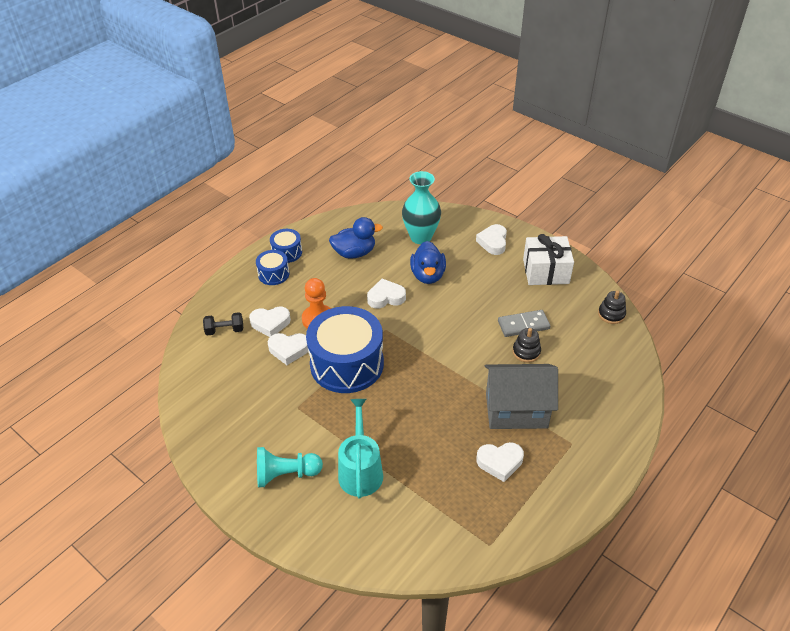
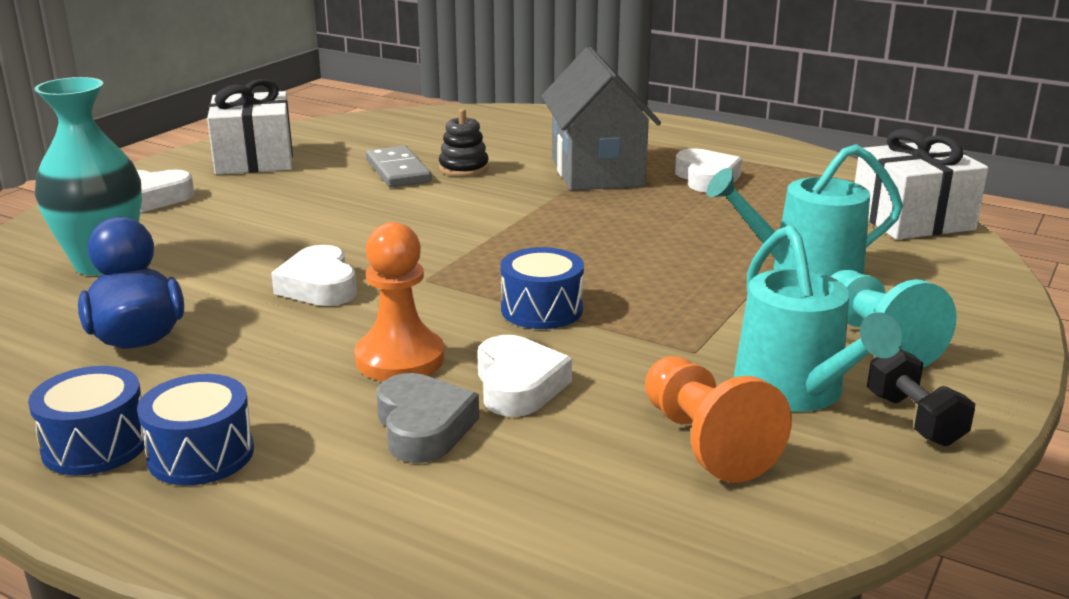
camera: 100 degrees left, 20 degrees down
black dumbbell [203,312,243,335] -> black dumbbell moved to [867,349,975,446]
white heart [249,306,291,337] -> grey heart [376,373,479,463]
blue drum [306,306,384,393] -> blue drum [500,247,584,329], size x0.47
blue duck [410,241,446,284] -> none
black stacking toy [598,290,626,324] -> none
none -> orange pawn [645,356,792,483]
none -> turquoise watering can [734,225,903,412]
none -> white gift [855,129,988,240]

